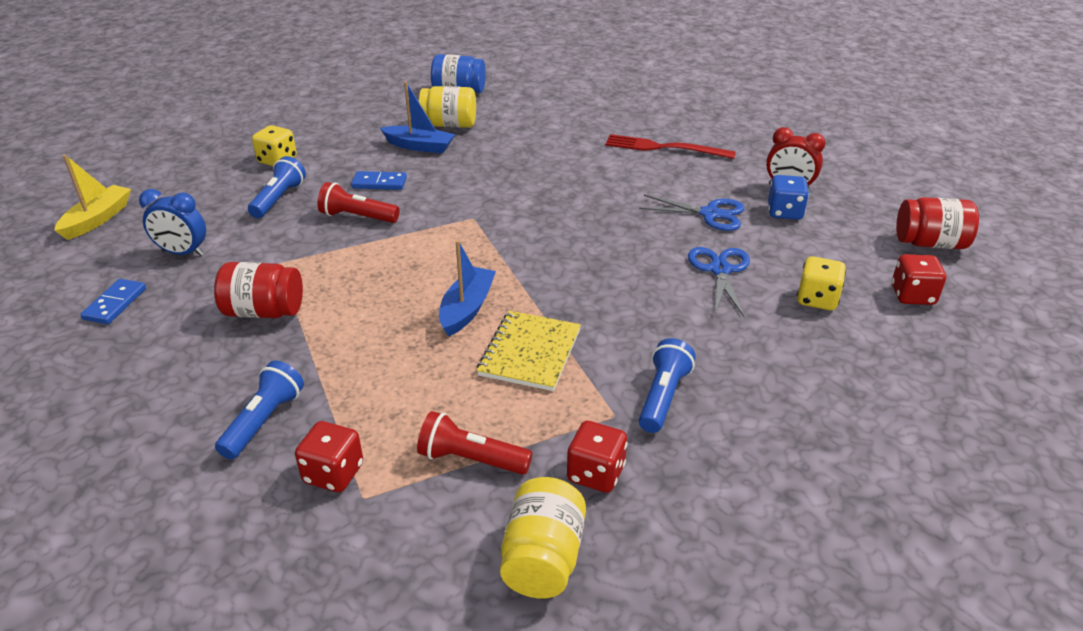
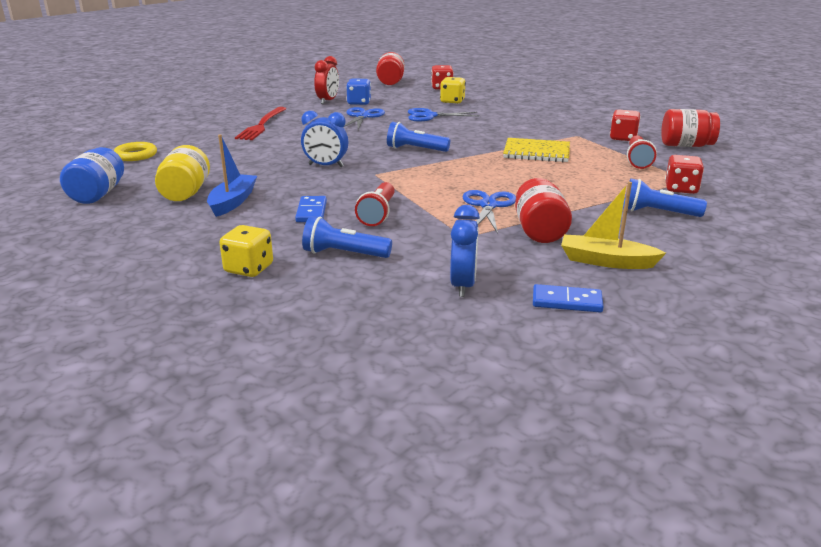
camera: 95 degrees left, 10 degrees down
yellow boat [54,155,131,240] -> yellow boat moved to [561,182,666,269]
blue boat [439,240,496,336] -> none
yellow jar [500,477,586,598] -> red jar [661,109,720,147]
blue flashlight [639,338,696,433] -> blue flashlight moved to [387,122,450,152]
none -> yellow ring [113,142,157,161]
none -> blue clock [301,111,348,167]
none -> blue scissors [463,190,516,234]

